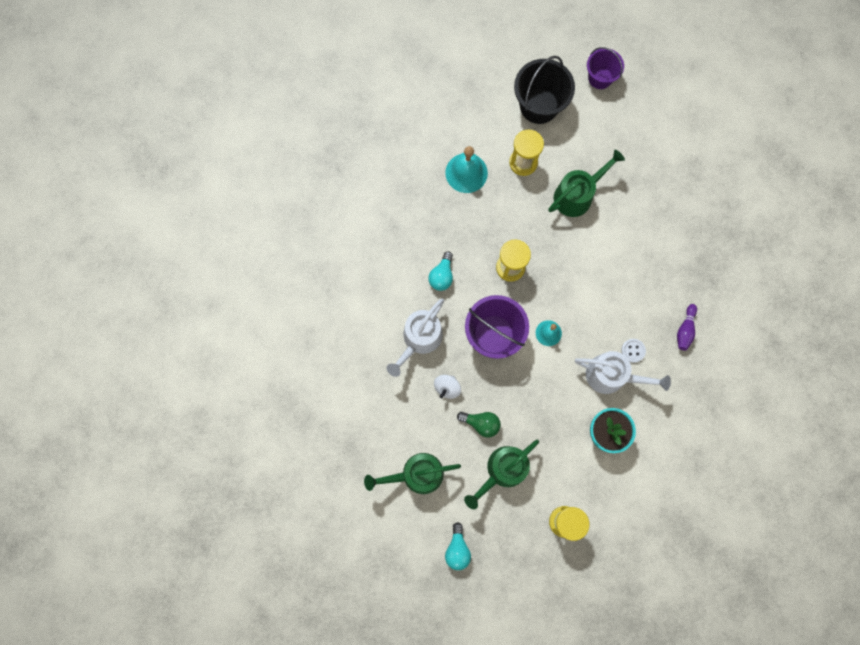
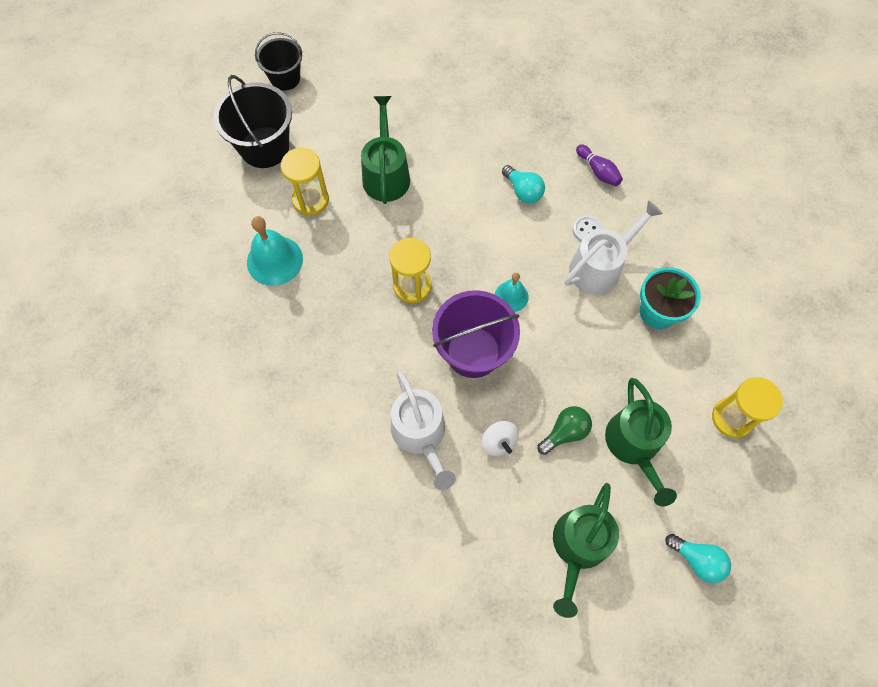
camera: 55 degrees left, 10 degrees down
turquoise light bulb [428,251,453,291] -> turquoise light bulb moved to [502,165,545,204]
purple bucket [587,47,624,89] -> black bucket [255,32,303,91]

